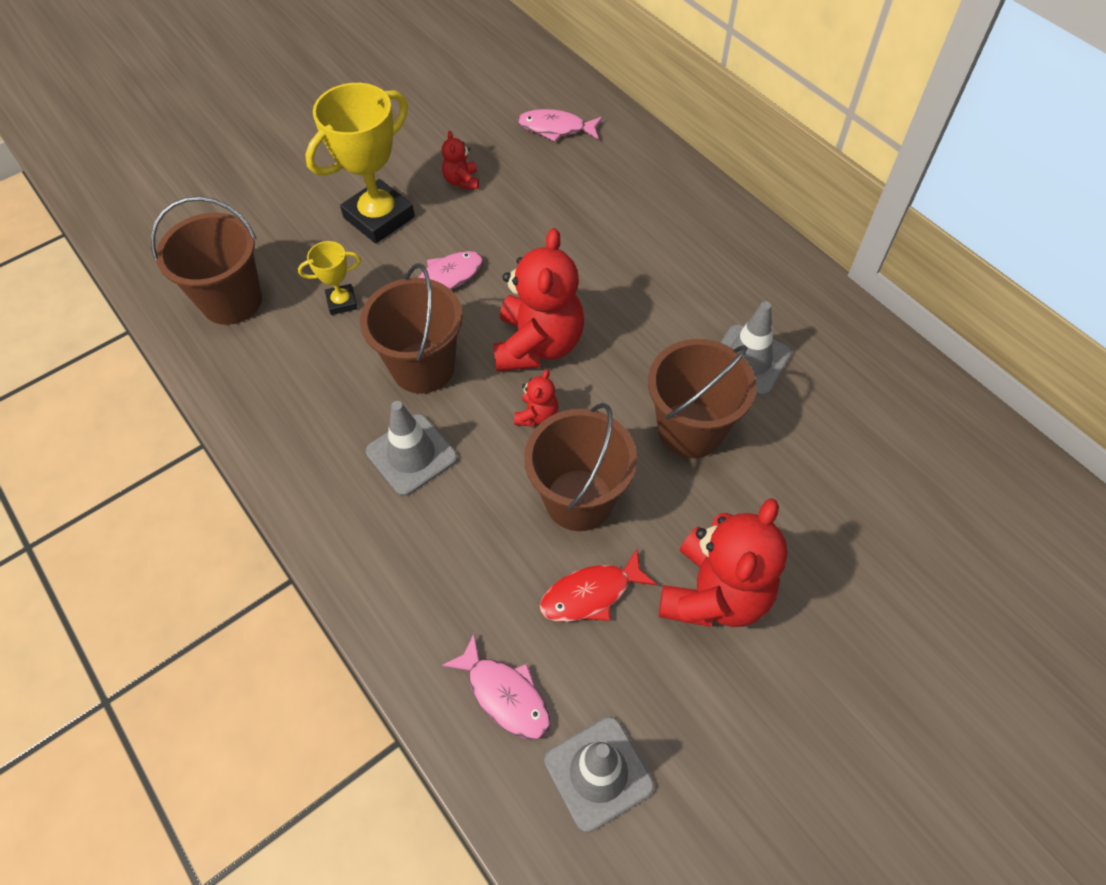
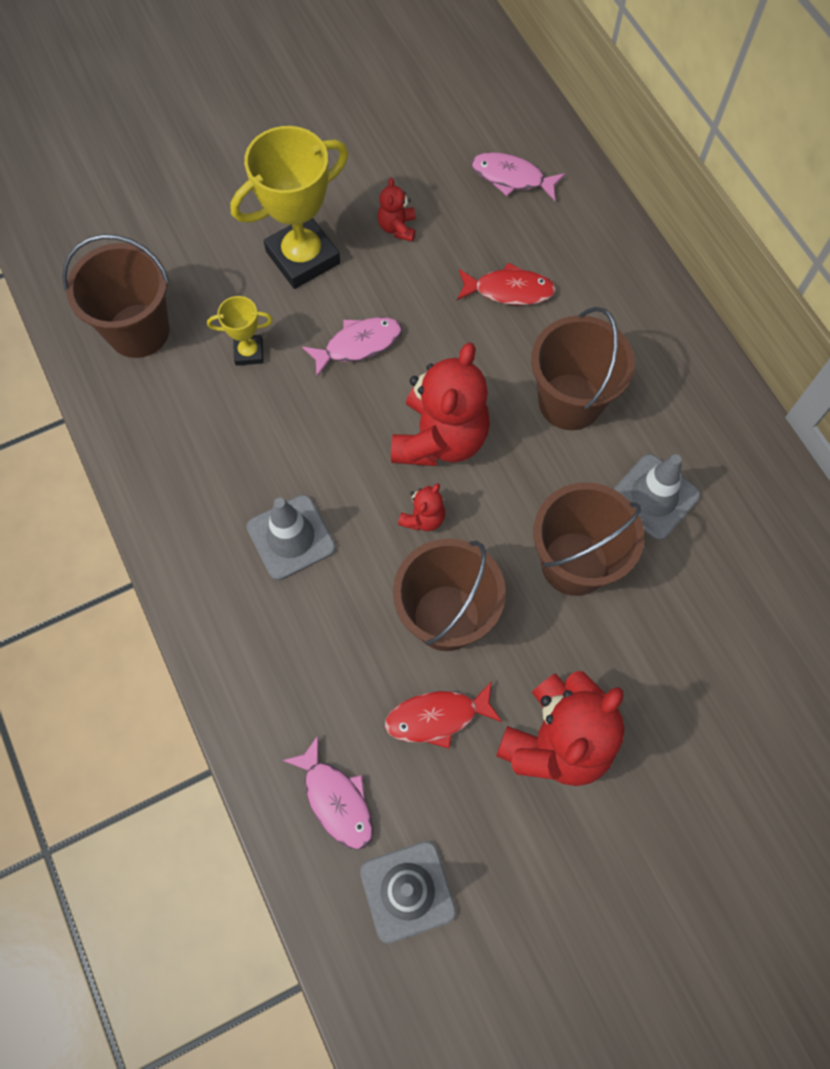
camera: 10 degrees right, 10 degrees up
brown bucket [360,263,463,394] -> brown bucket moved to [531,307,635,430]
none -> red fish [457,262,556,305]

